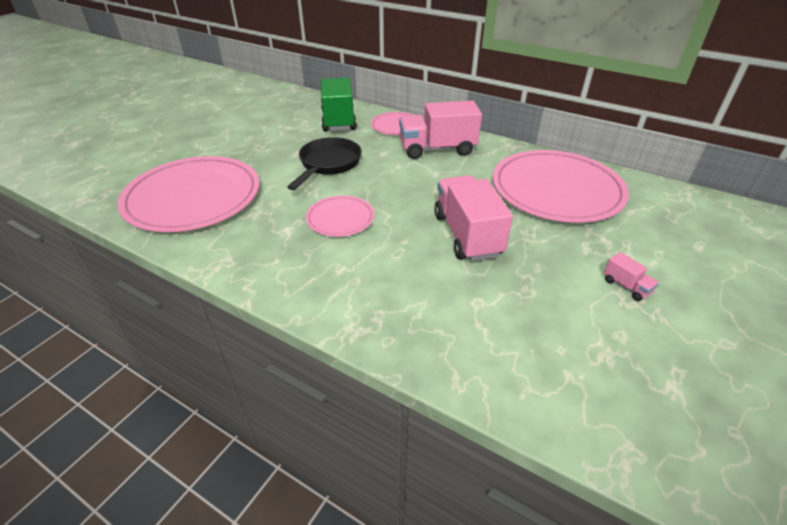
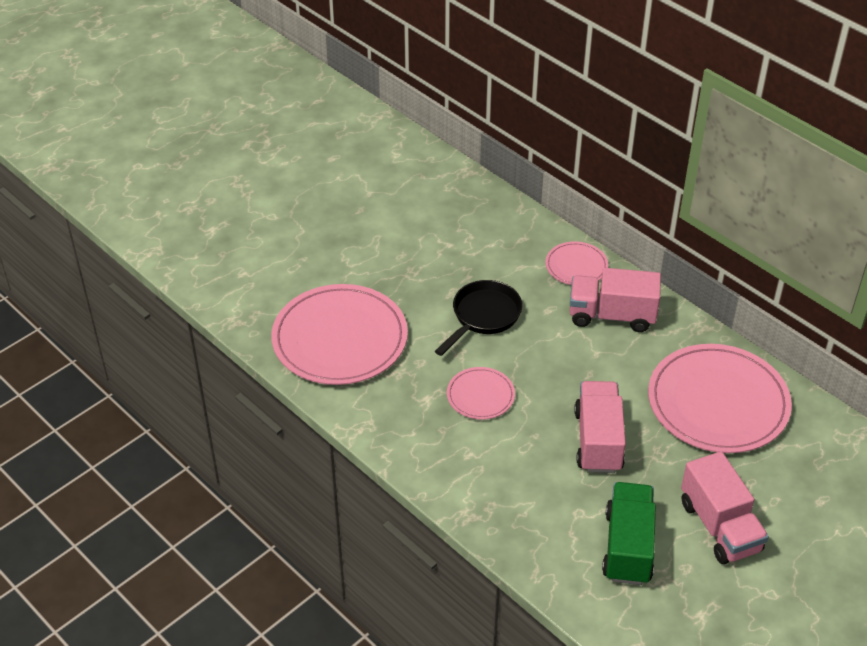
camera: 15 degrees right, 5 degrees up
green truck [321,78,357,132] -> green truck moved to [602,482,656,585]
pink truck [604,252,659,301] -> pink truck [681,451,769,564], size x2.35

